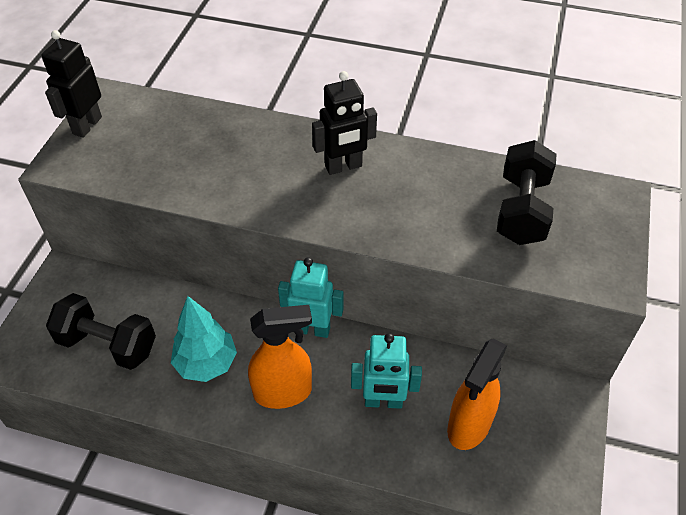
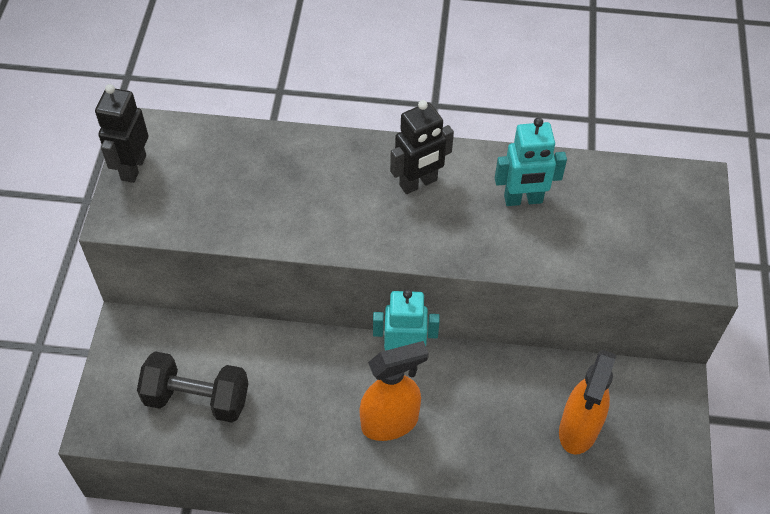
camera: 10 degrees left, 5 degrees up
turquoise tree [171,296,237,382] -> none
turquoise robot [351,333,422,409] -> turquoise robot moved to [495,117,567,206]
black dumbbell [497,140,556,245] -> none

